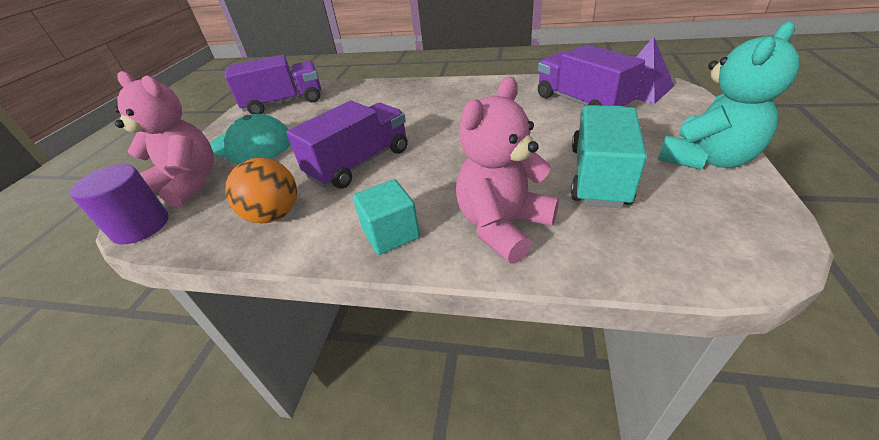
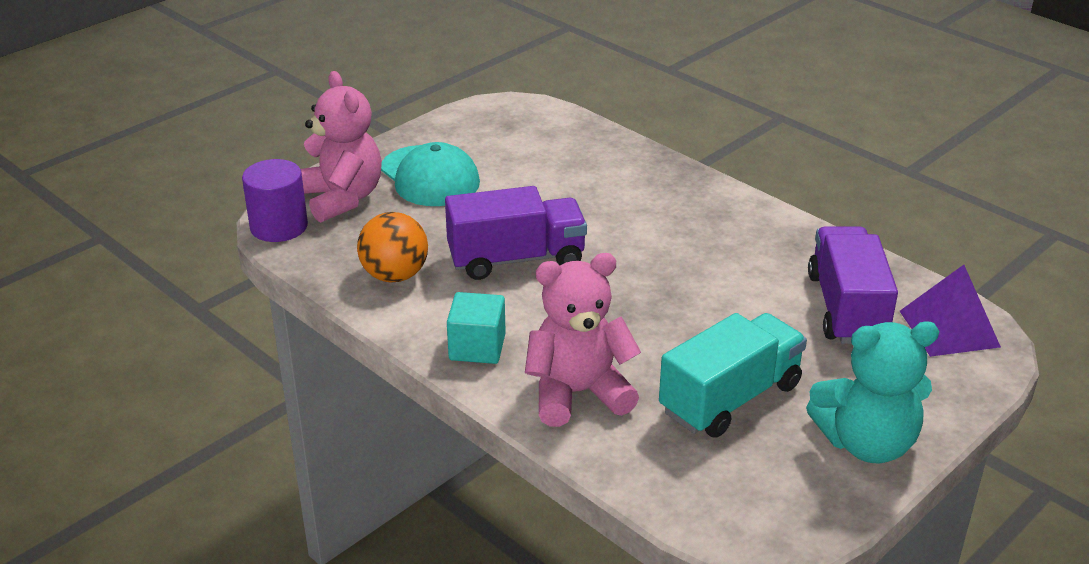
camera: 30 degrees right, 5 degrees down
purple truck [225,55,321,114] -> none

